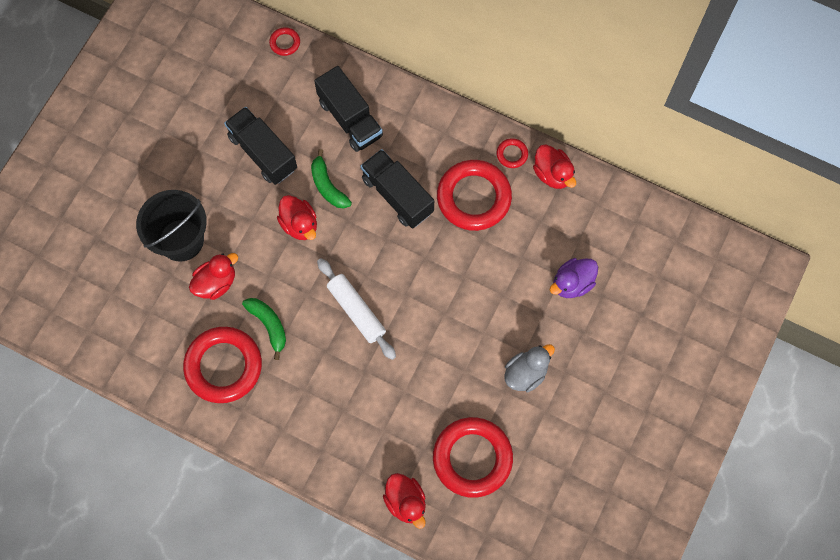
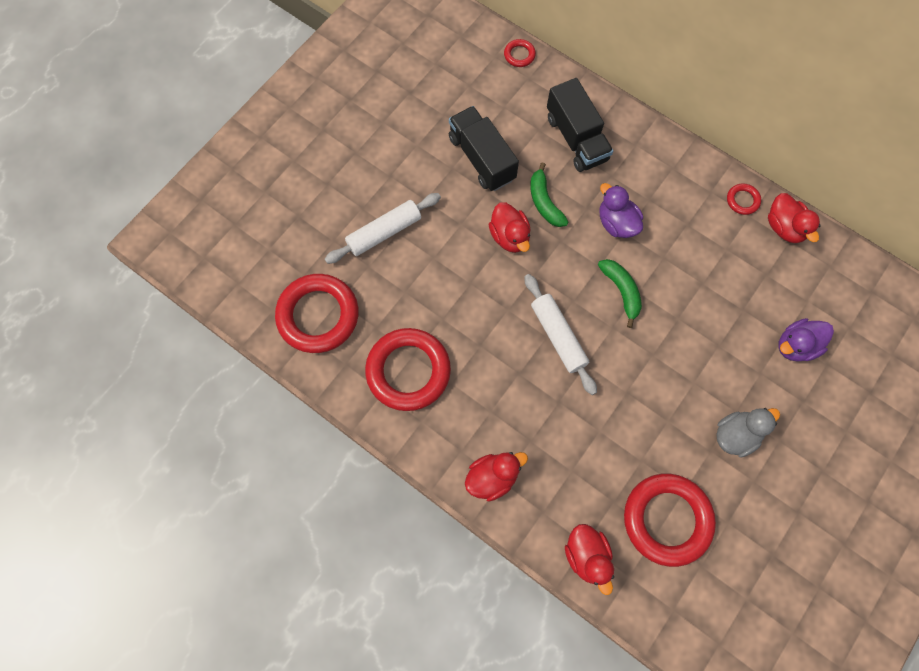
camera: 10 degrees right, 0 degrees up
black bucket [136,190,207,262] -> white rolling pin [325,193,441,264]
red duck [189,253,238,300] -> red duck moved to [465,452,528,502]
green banana [242,298,286,360] -> green banana moved to [598,259,642,328]
black truck [361,149,434,228] -> purple duck [599,183,643,238]
red ring [437,160,512,231] -> red ring moved to [275,274,359,353]

